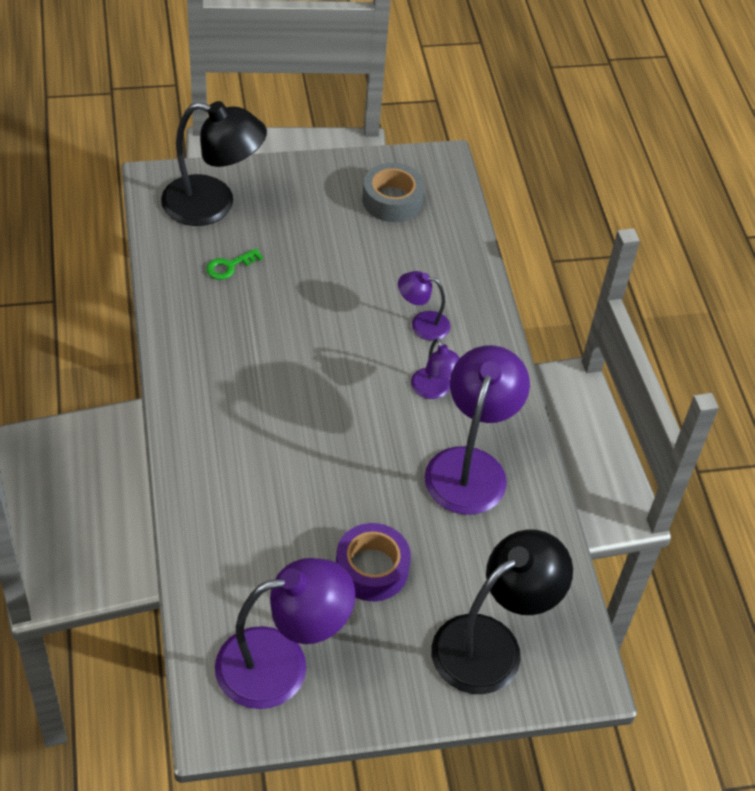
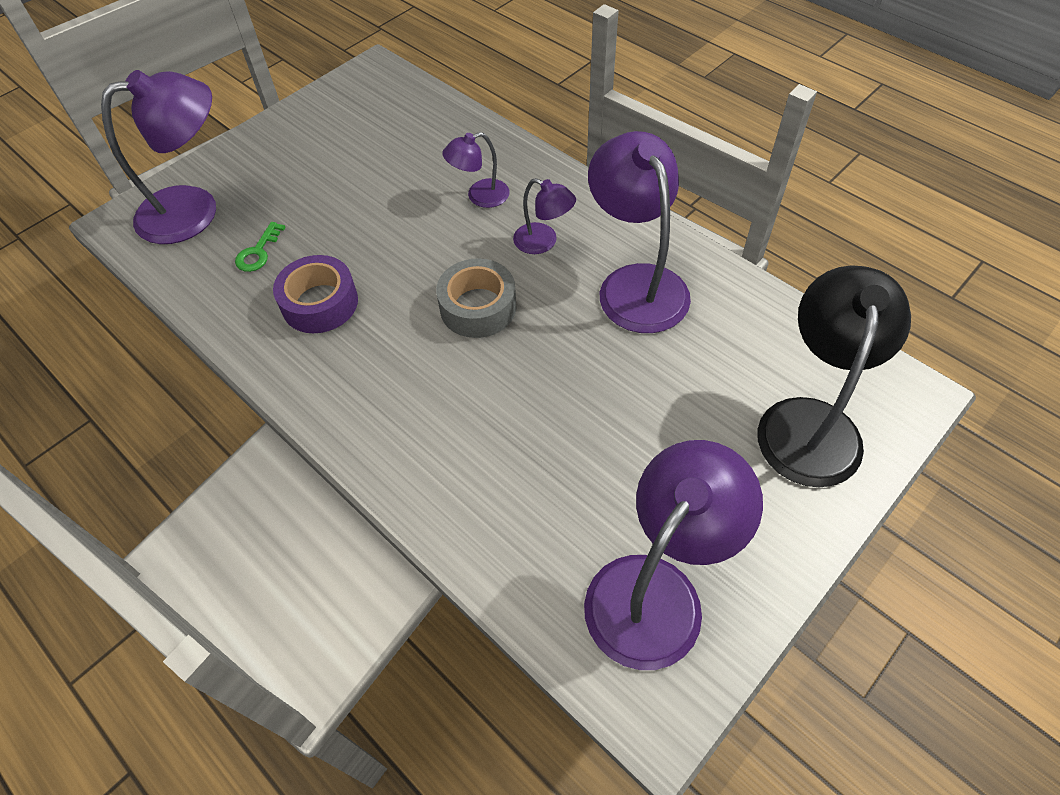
camera: 30 degrees left, 5 degrees up
black lamp [161,101,267,226] -> purple lamp [101,70,216,244]
purple tape [336,523,411,601] -> purple tape moved to [273,255,358,333]
grey tape [362,163,424,222] -> grey tape moved to [436,258,516,338]

